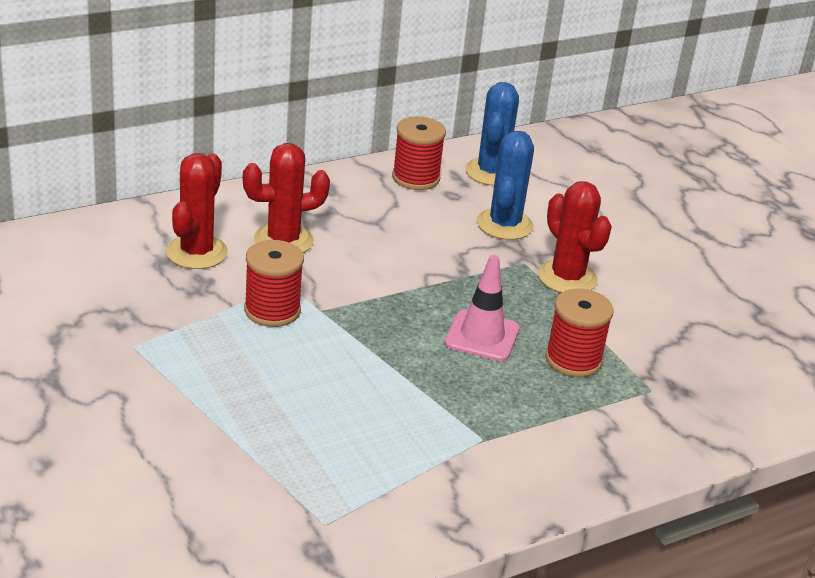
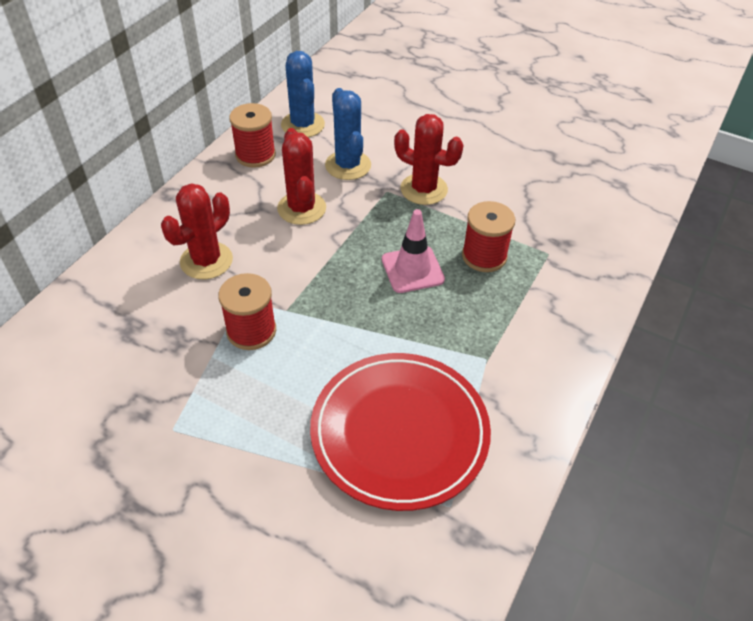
camera: 30 degrees left, 15 degrees up
red cactus [166,153,228,269] -> red cactus moved to [277,128,326,225]
none -> red plate [310,353,491,511]

